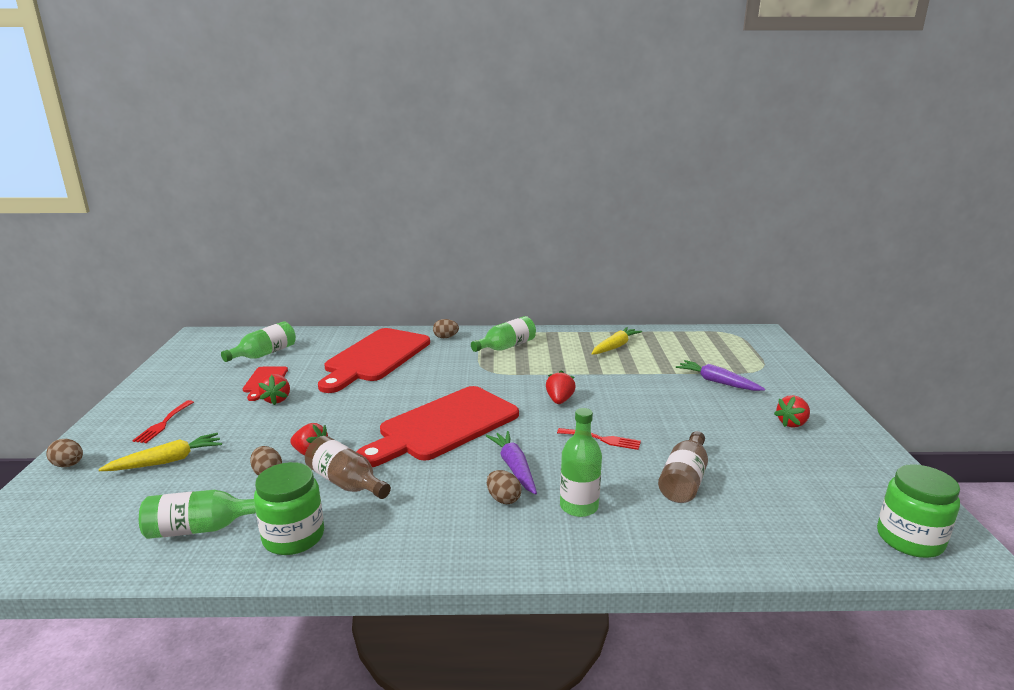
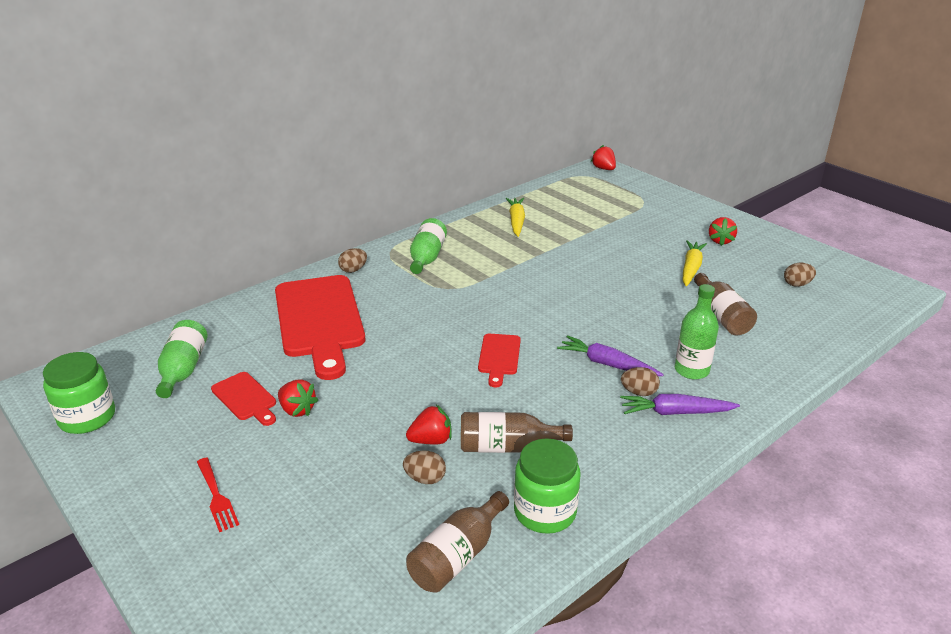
camera: 40 degrees left, 10 degrees up
brown egg [46,439,83,467] -> brown egg moved to [784,263,816,287]
yellow carrot [98,433,222,471] -> yellow carrot moved to [682,240,707,286]
green bottle [139,490,256,539] -> brown bottle [406,491,509,593]
red cutting board [357,386,519,467] -> red cutting board [478,334,521,387], size x0.46
red strawberry [546,370,576,404] -> red strawberry moved to [591,145,616,170]
red fork [557,428,641,450] -> none
purple carrot [676,360,765,391] -> purple carrot moved to [620,394,740,415]
green jar [877,464,960,558] -> green jar moved to [43,352,115,434]

